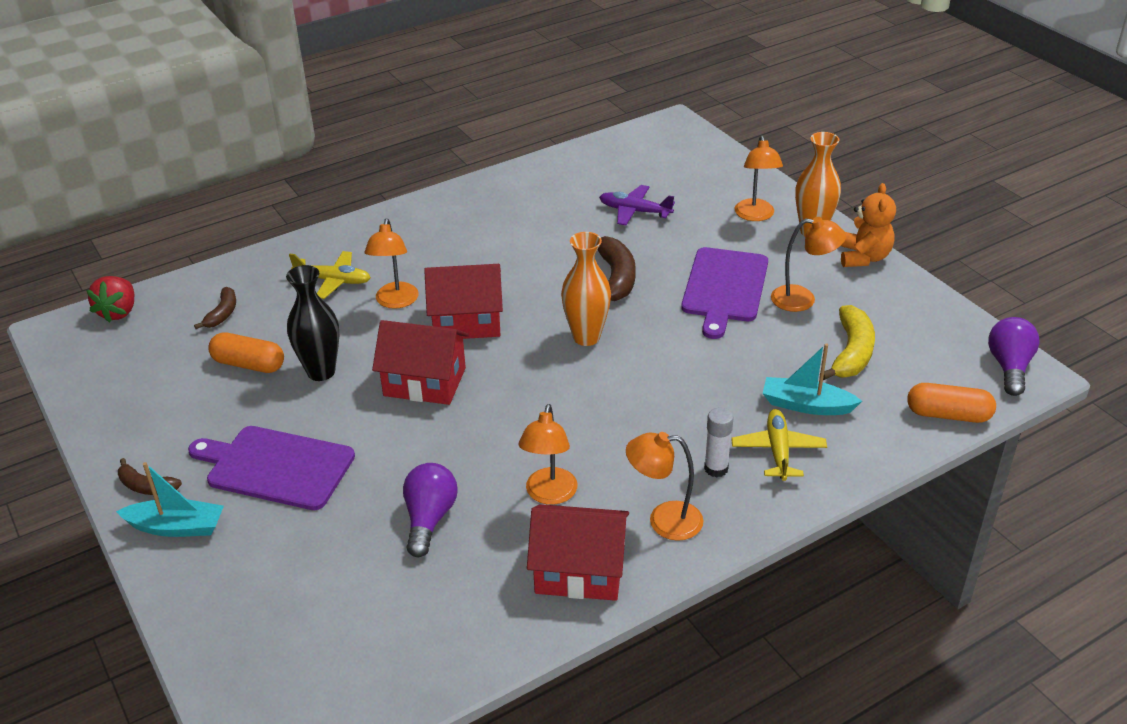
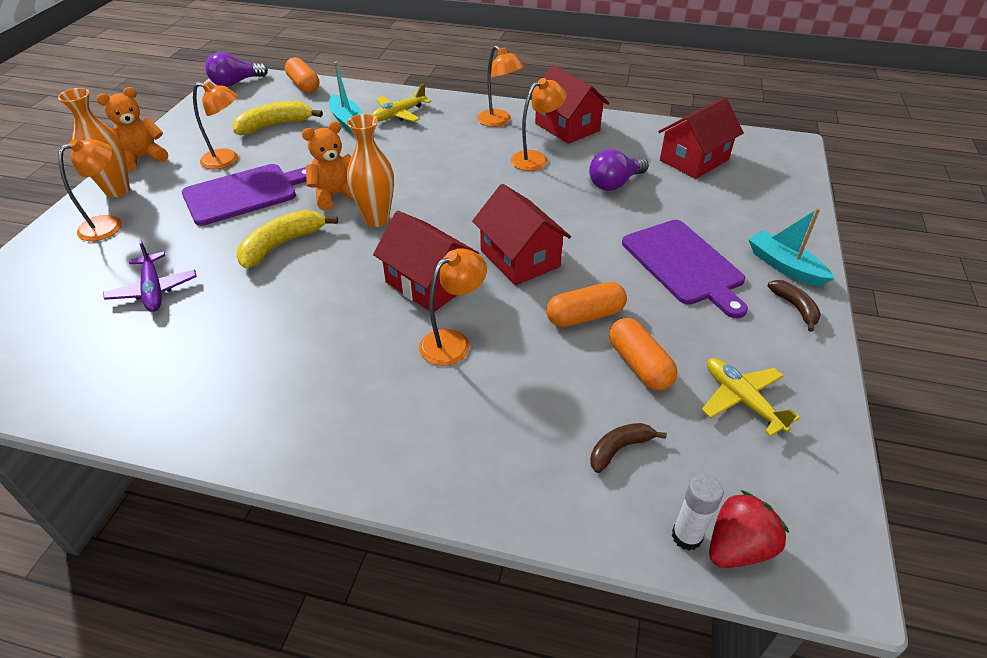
camera: 135 degrees left, 5 degrees up
black vase [286,265,339,381] -> orange capsule [546,282,627,327]
yellow plane [289,251,371,299] -> yellow plane moved to [702,358,800,437]
brown banana [597,236,636,301] -> yellow banana [237,210,338,268]
white glue stick [704,407,734,477] -> white glue stick moved to [672,474,724,550]
orange lamp [771,217,846,312] -> orange lamp turned 135 degrees clockwise [193,81,238,169]
none -> orange teddy bear [302,121,354,211]
none -> red house [658,97,744,179]

